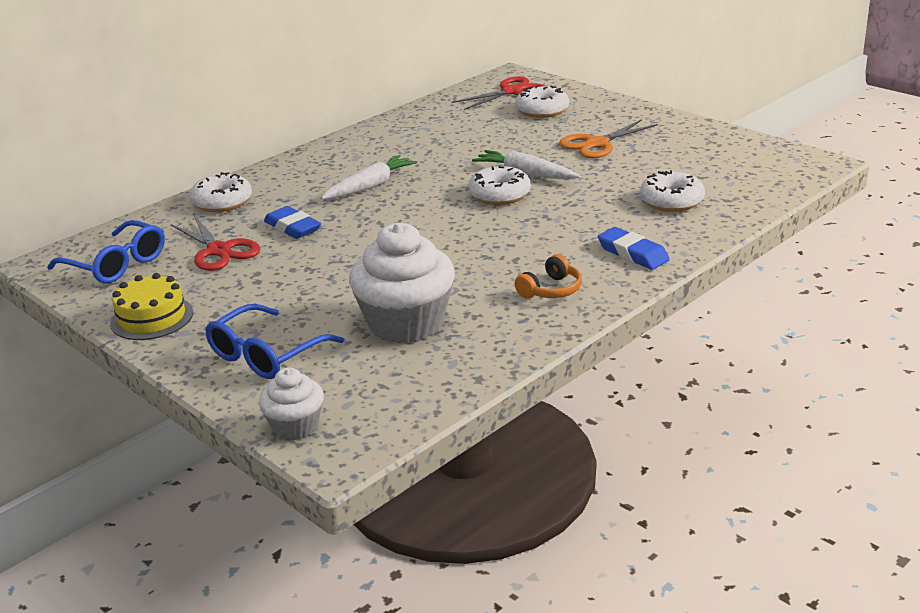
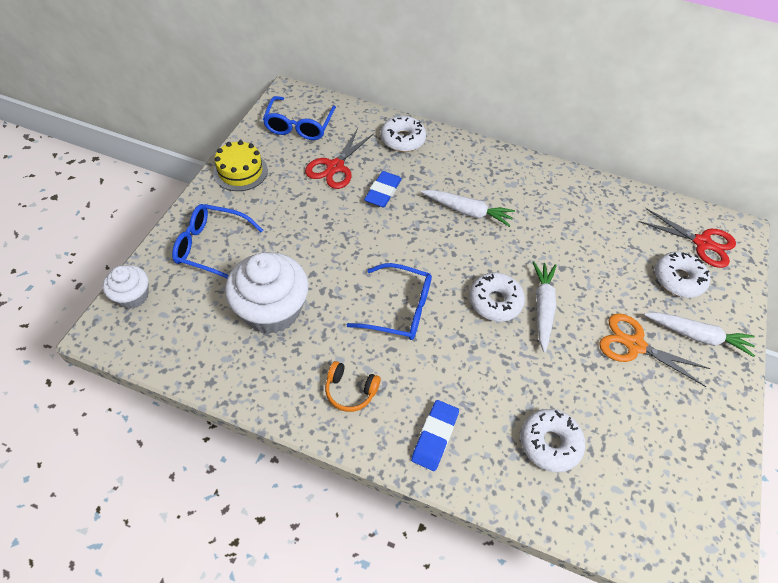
camera: 60 degrees right, 25 degrees up
none -> blue glasses [347,263,432,340]
none -> white carrot [644,312,755,357]

